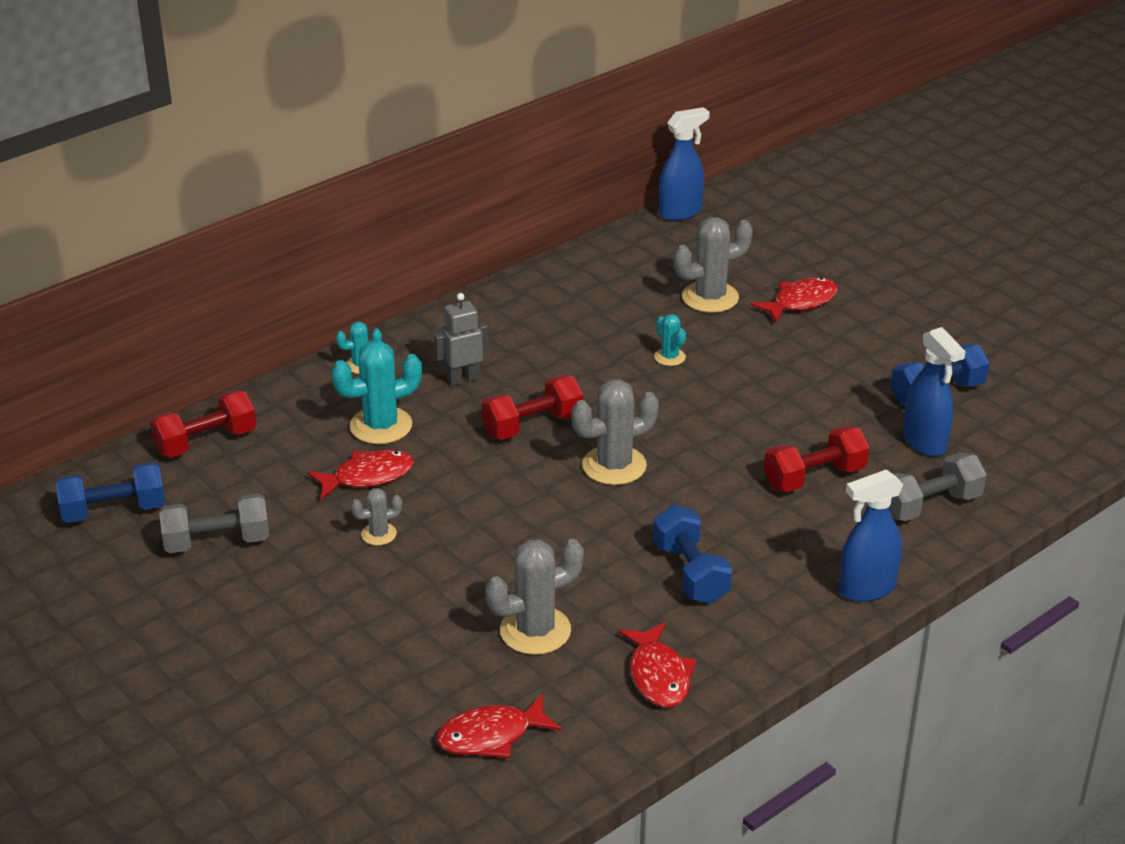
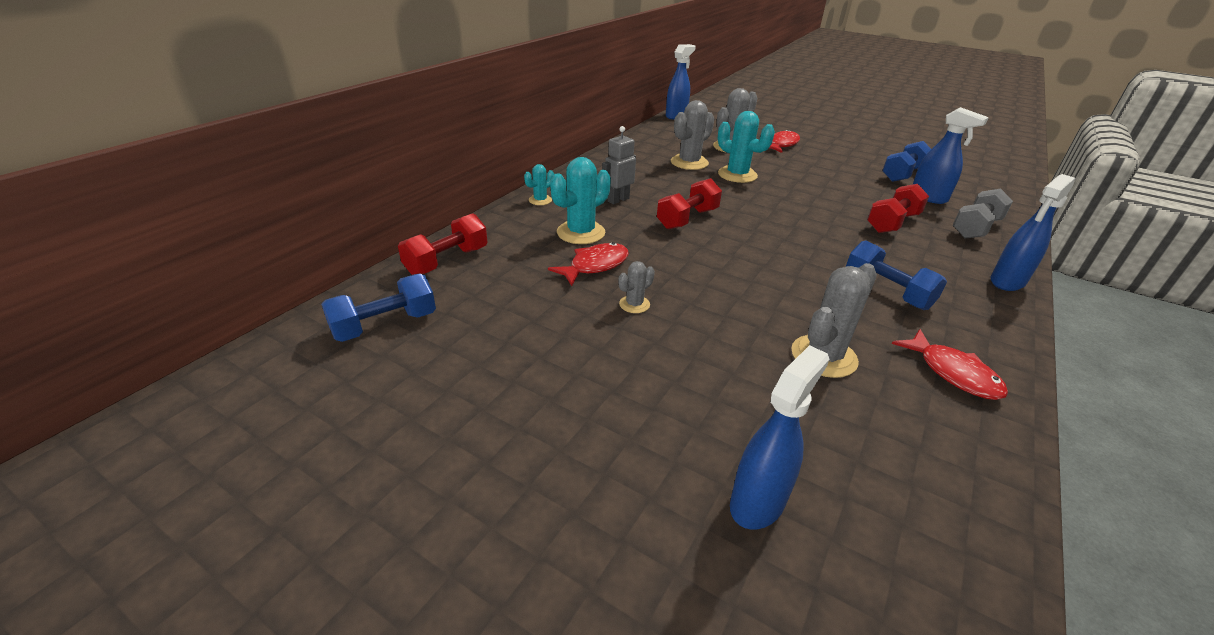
camera: 20 degrees left, 0 degrees up
grey dumbbell [159,493,269,553] -> none
red fish [436,694,562,758] -> none
grey cactus [572,380,659,485] -> grey cactus moved to [671,100,714,170]
turquoise cactus [654,314,686,366] -> turquoise cactus [718,111,775,183], size x1.89
none -> blue spray bottle [730,345,829,530]

